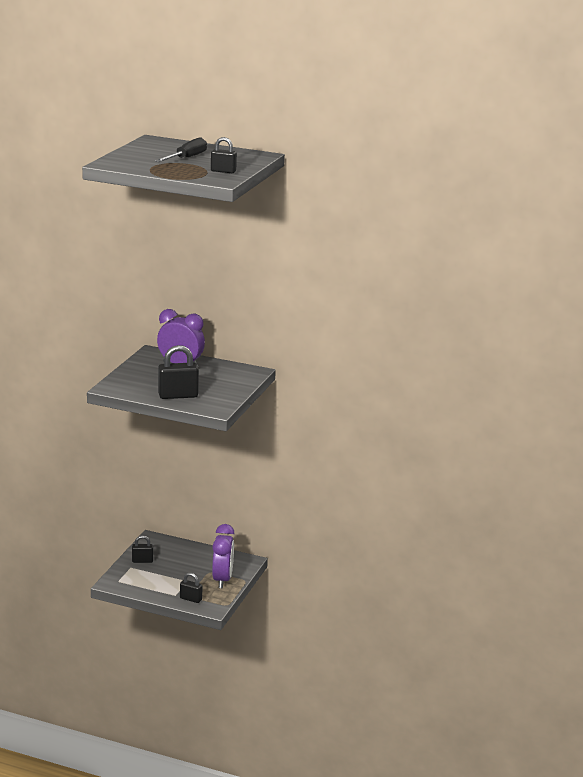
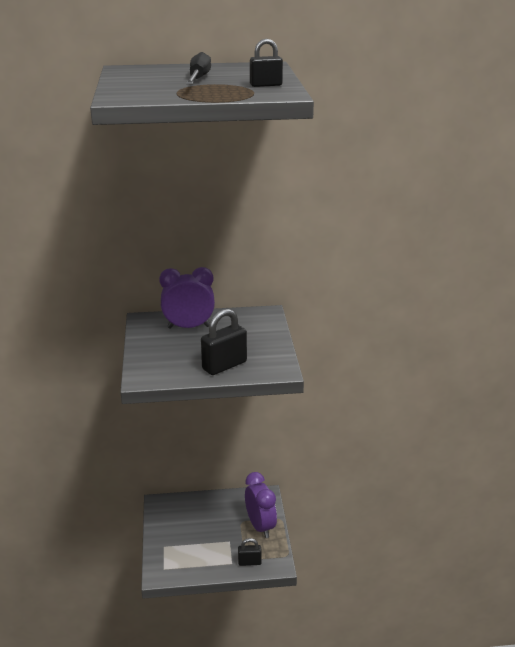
camera: 25 degrees left, 5 degrees up
black padlock [132,535,153,563] -> none

